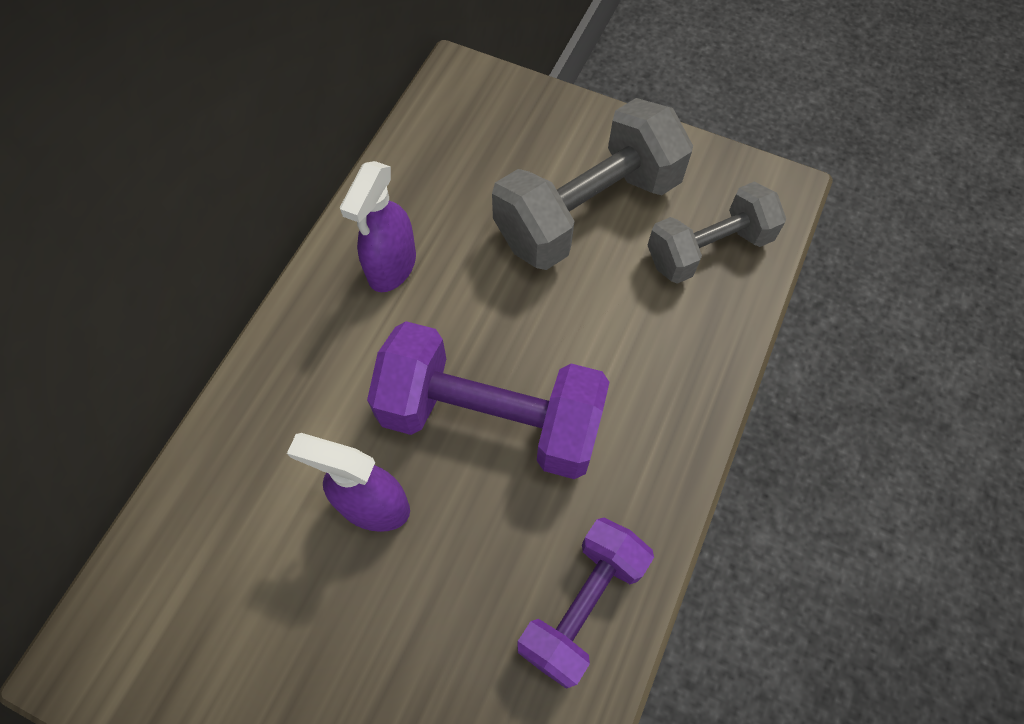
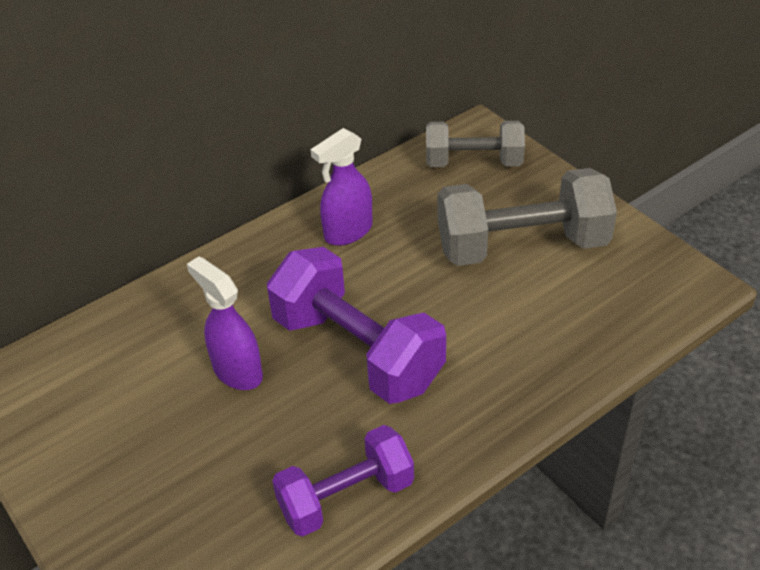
camera: 30 degrees right, 20 degrees down
grey dumbbell [648,182,786,284] -> grey dumbbell moved to [426,121,525,167]

